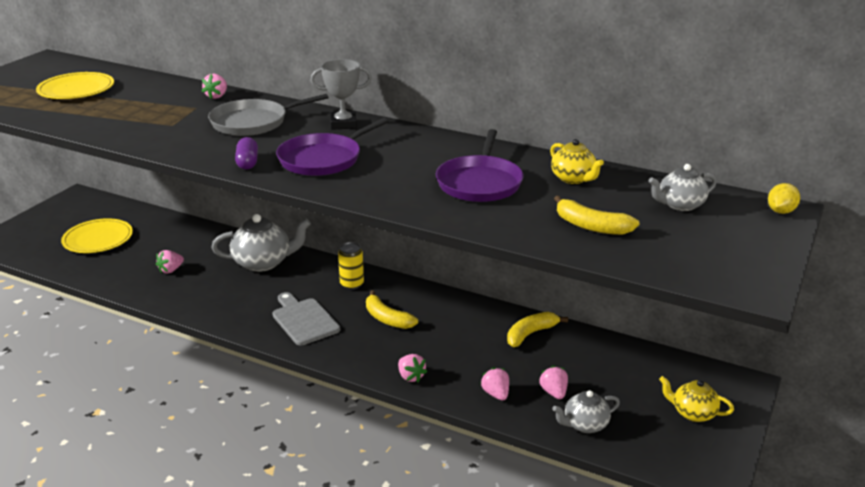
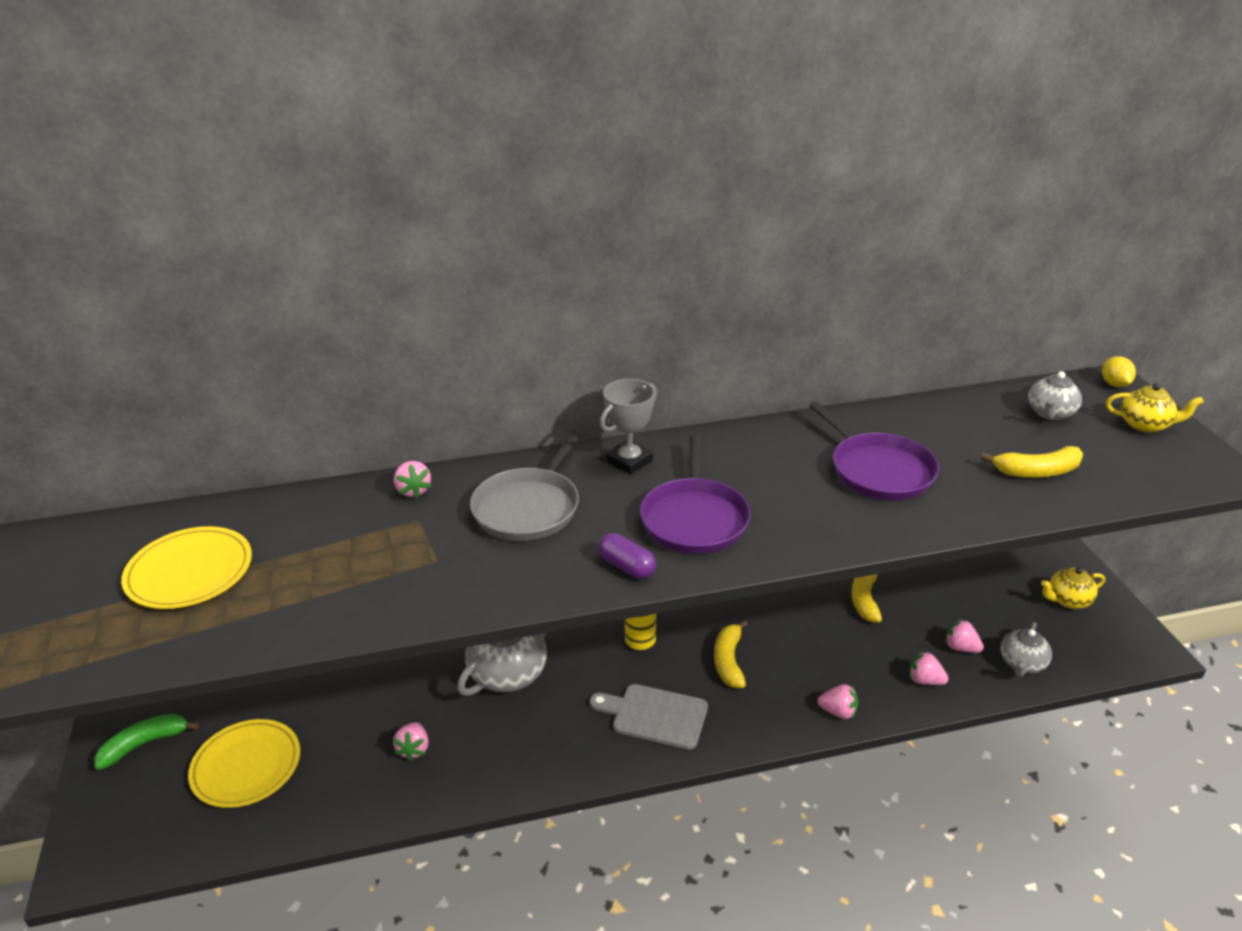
camera: 40 degrees left, 5 degrees up
yellow banana [366,290,418,329] -> yellow banana turned 90 degrees clockwise [714,620,748,688]
yellow teapot [550,139,604,184] -> yellow teapot moved to [1106,383,1204,433]
none -> green banana [94,714,199,770]

